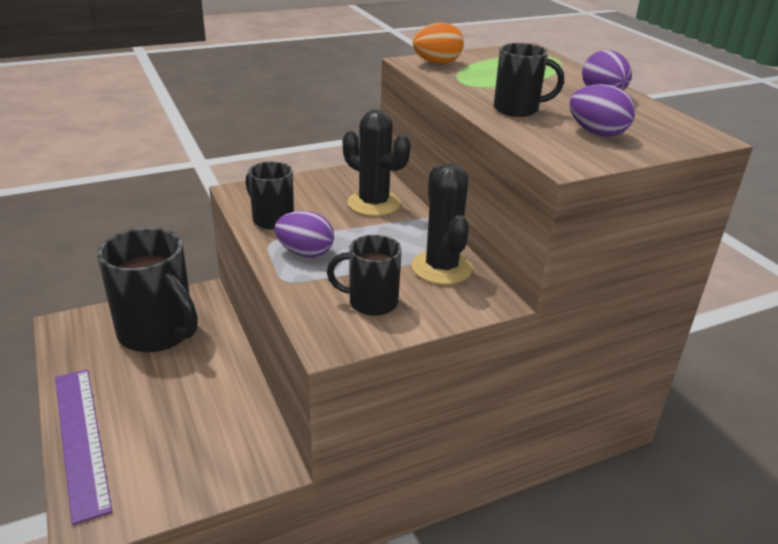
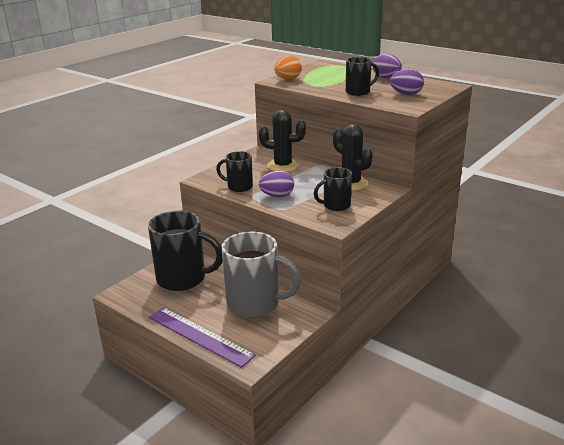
camera: 25 degrees left, 5 degrees down
none -> grey mug [222,231,301,318]

